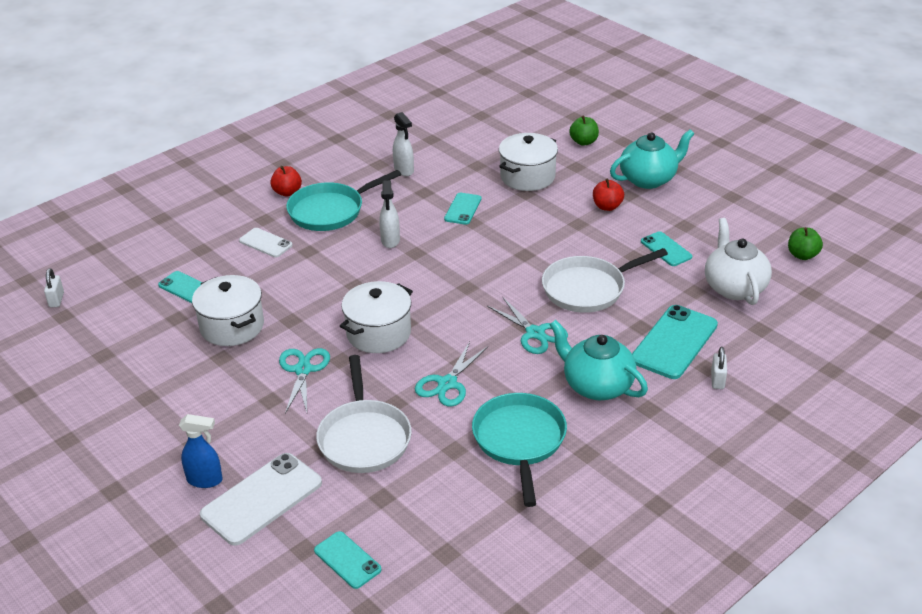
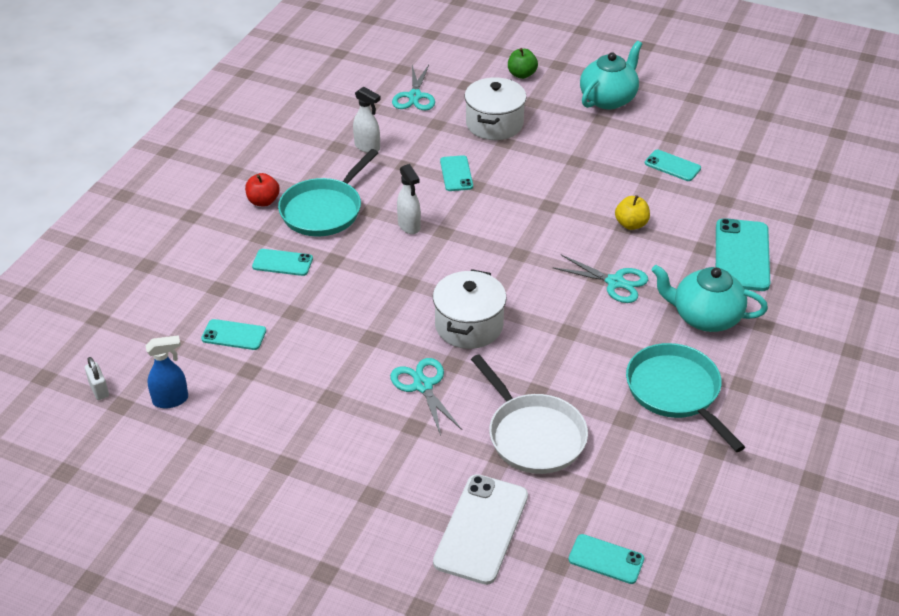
camera: 25 degrees left, 5 degrees up
blue spray bottle [179,414,223,488] -> blue spray bottle moved to [146,335,188,409]
white pot [192,275,264,346] -> none
white phone [239,228,293,257] -> turquoise phone [252,249,313,276]
turquoise scissors [415,342,488,406] -> turquoise scissors moved to [392,65,435,110]
white pan [542,248,668,313] -> yellow apple [615,195,650,230]
red apple [593,179,624,211] -> none
white teapot [705,218,772,305] -> none
white padlock [711,347,727,389] -> none
green apple [788,227,823,260] -> none

